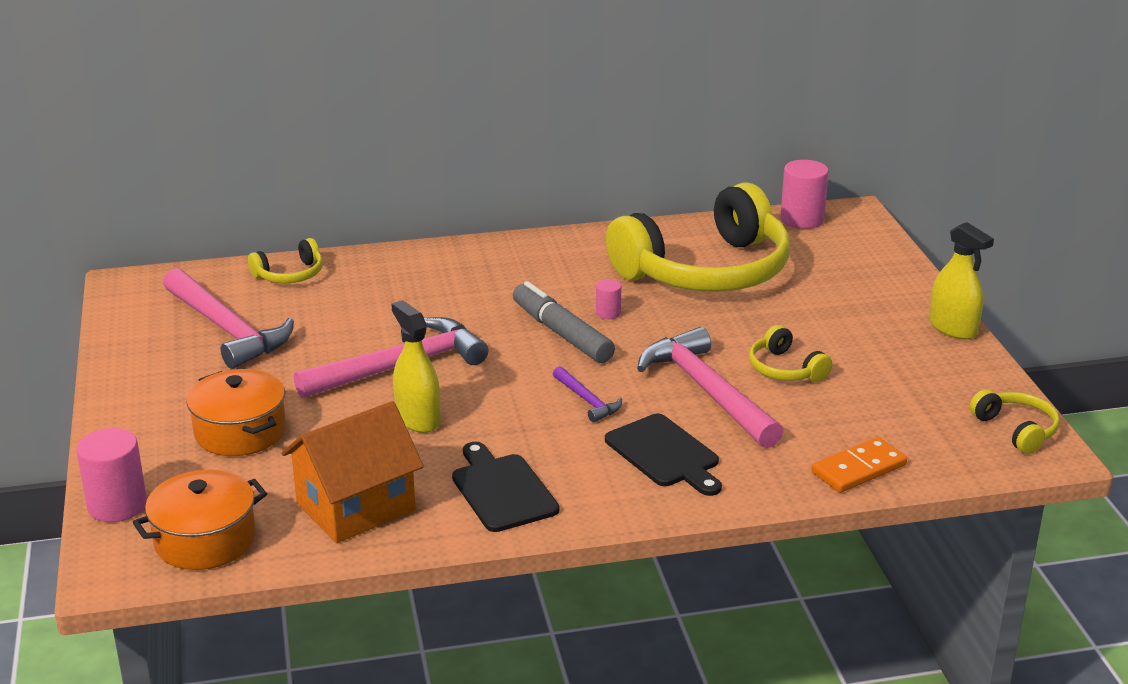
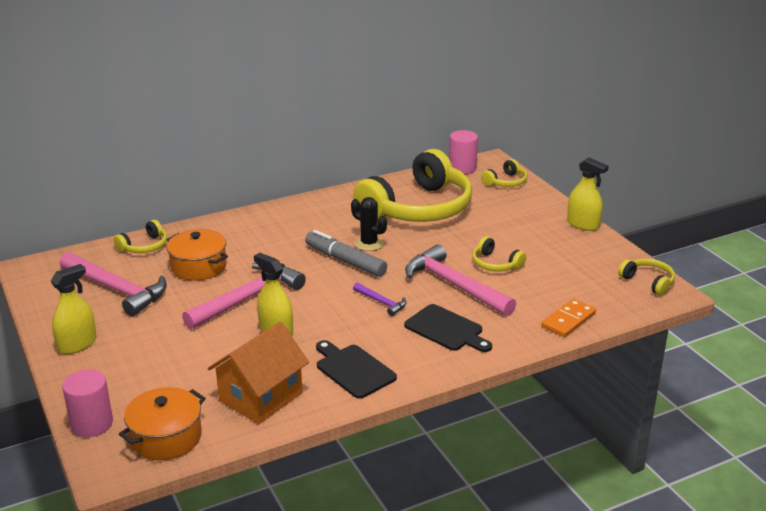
camera: 15 degrees left, 0 degrees up
orange pot [187,369,286,456] -> orange pot moved to [167,229,228,281]
pink cylinder [596,279,621,319] -> black cactus [351,197,387,251]
none -> yellow spray bottle [50,264,97,354]
none -> yellow headphones [481,159,527,187]

